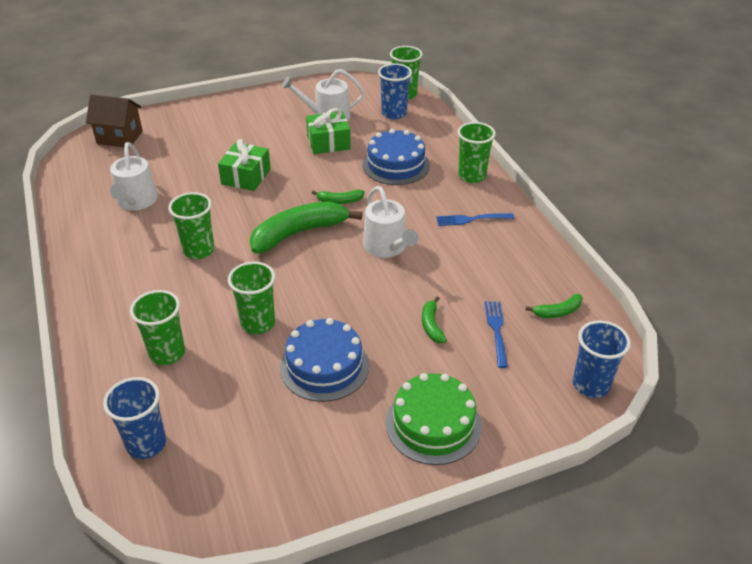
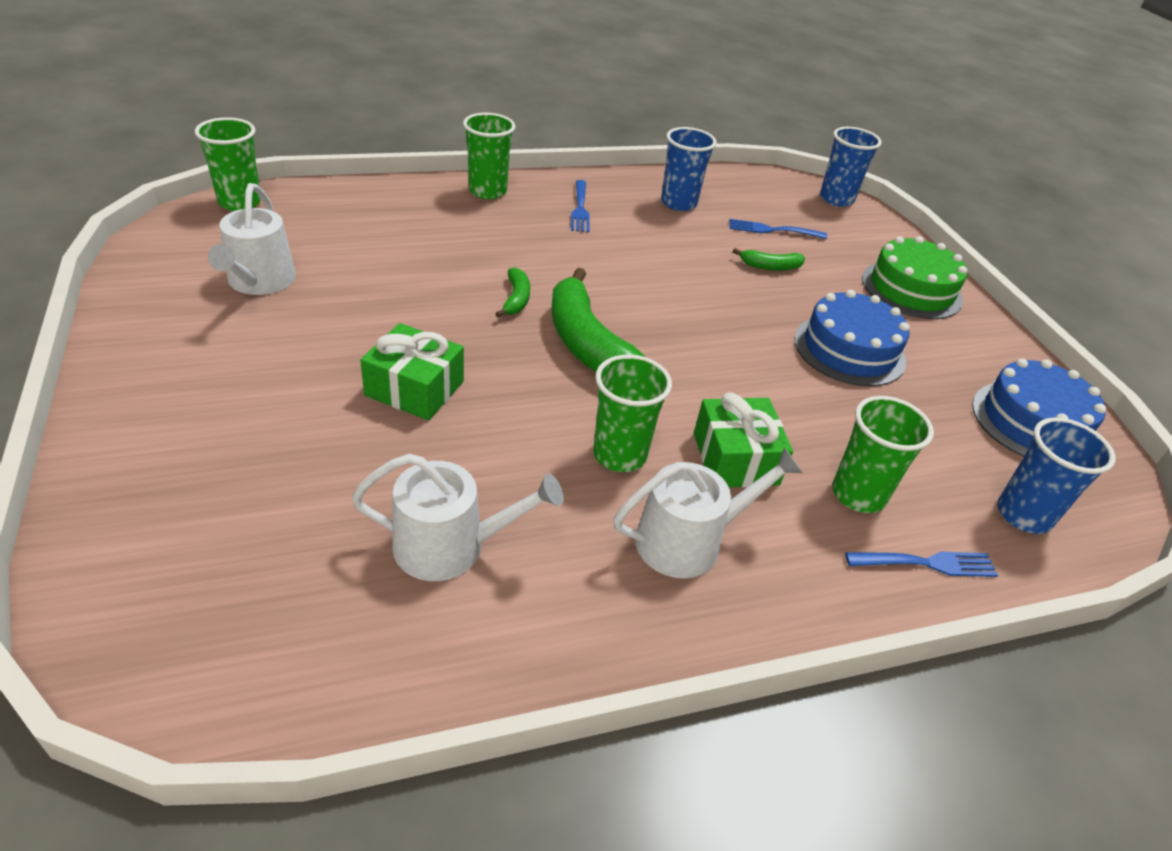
camera: 90 degrees left, 0 degrees up
brown house [86,94,143,148] -> none
green cup [228,262,275,334] -> none
green gift [306,108,351,154] -> green gift moved to [694,393,793,488]
blue cake [362,129,430,185] -> blue cake moved to [972,359,1106,457]
white watering can [363,186,418,258] -> white watering can moved to [613,448,803,578]
blue cup [378,63,412,120] -> blue cup moved to [661,127,717,211]
green banana [526,294,583,318] -> none
none -> blue fork [845,552,998,577]

